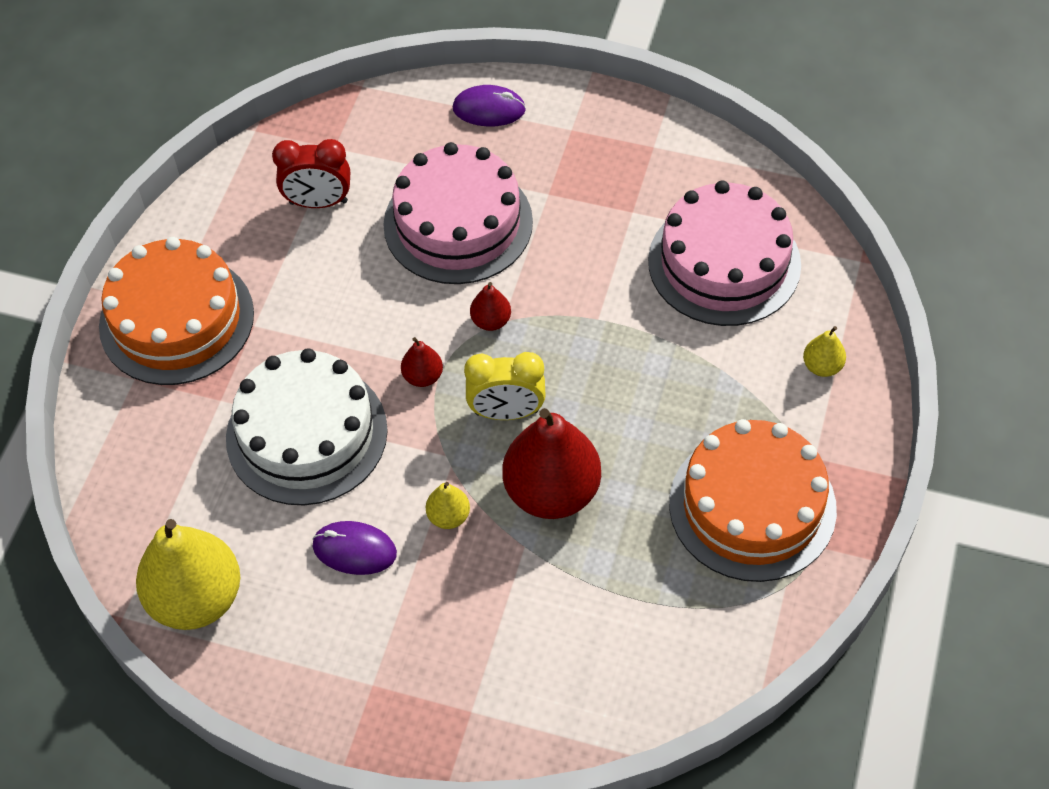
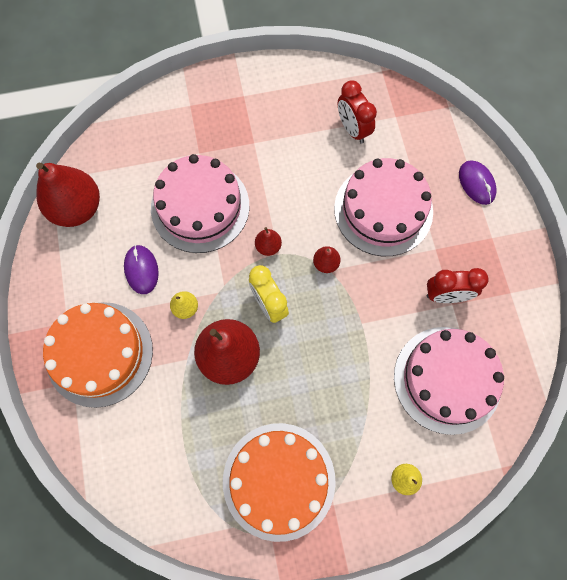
camera: 60 degrees right, 15 degrees up
orange cake [99,237,254,385] -> orange cake moved to [43,302,153,408]
yellow pear [136,519,240,630] -> red pear [36,163,100,227]
white cake [226,348,388,505] -> pink cake [151,154,249,253]
none -> red clock [427,268,489,303]

